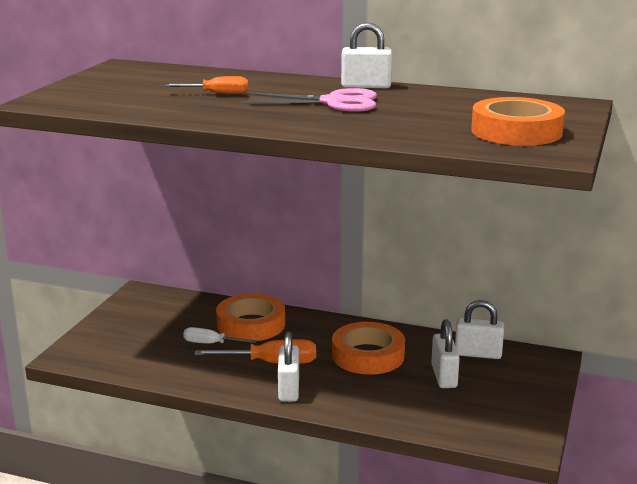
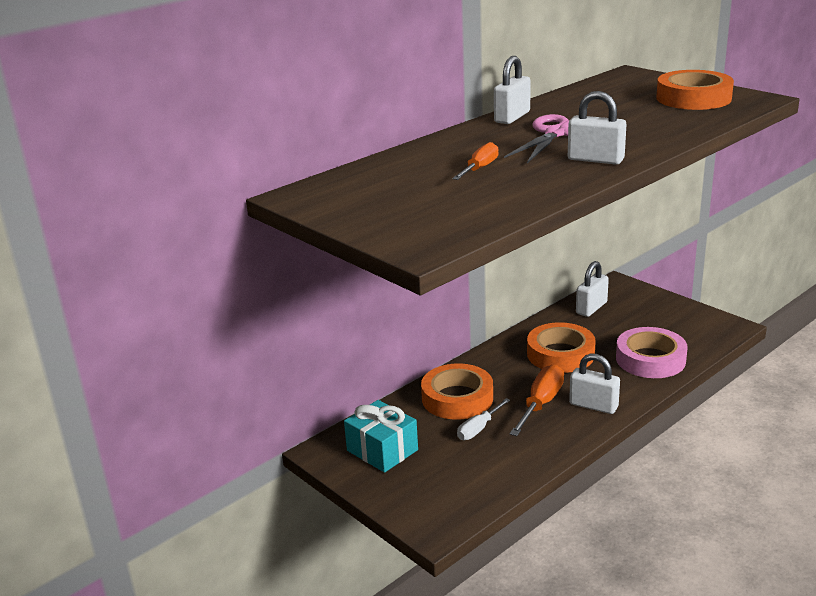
camera: 60 degrees left, 5 degrees up
white padlock [431,320,460,388] -> white padlock moved to [568,91,627,165]
none -> turquoise gift [344,400,418,473]
none -> pink tape [616,327,687,378]

